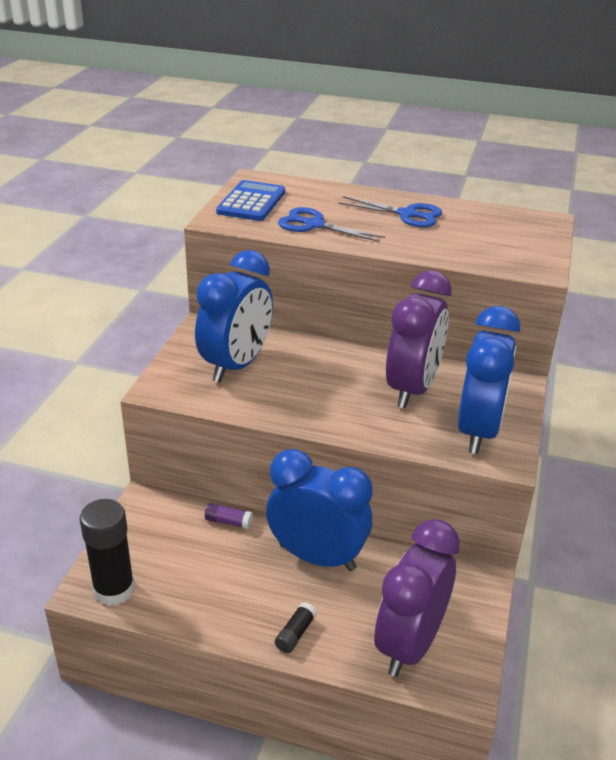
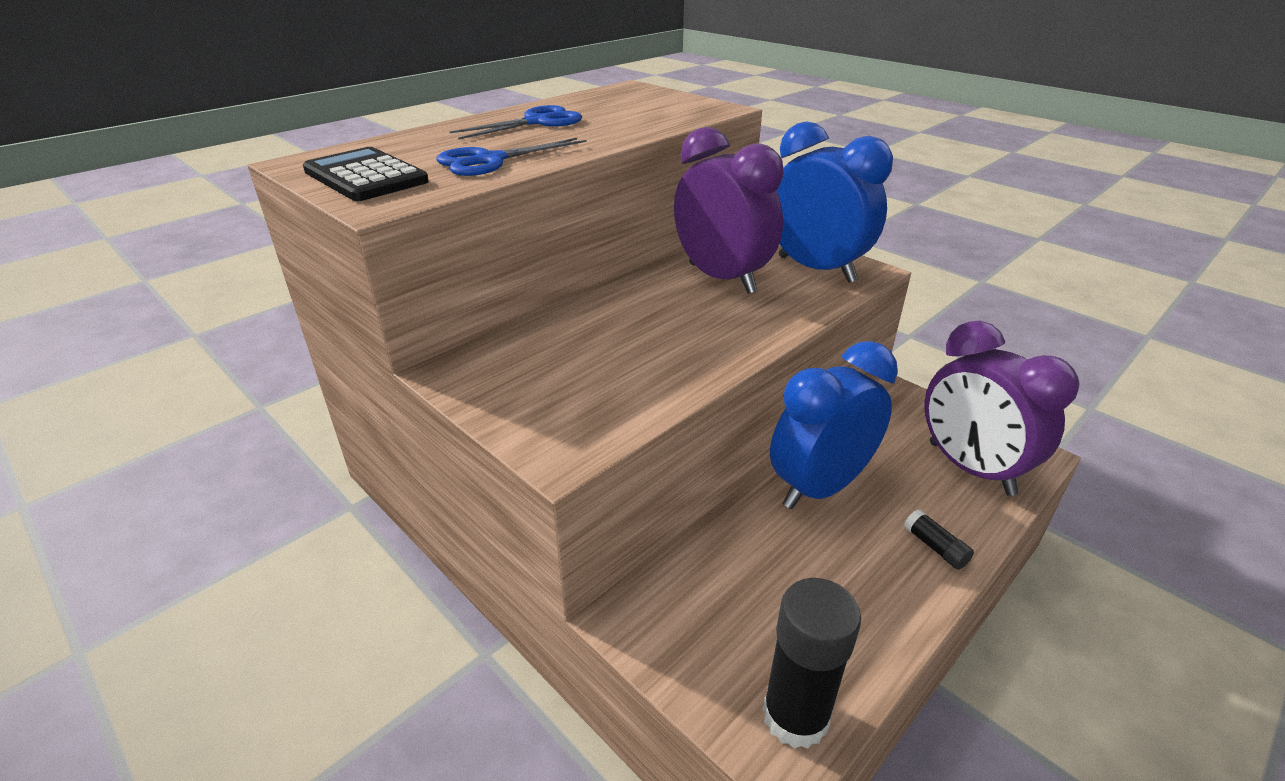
camera: 60 degrees left, 0 degrees up
blue clock [195,250,273,383] -> none
purple glue stick [205,503,253,529] -> none
blue calculator [216,180,285,221] -> black calculator [303,147,429,201]

